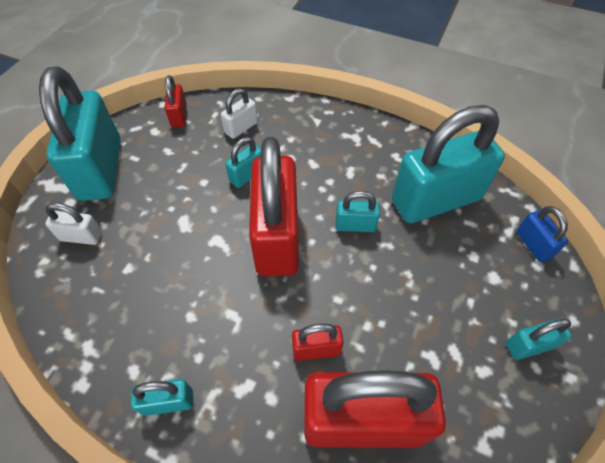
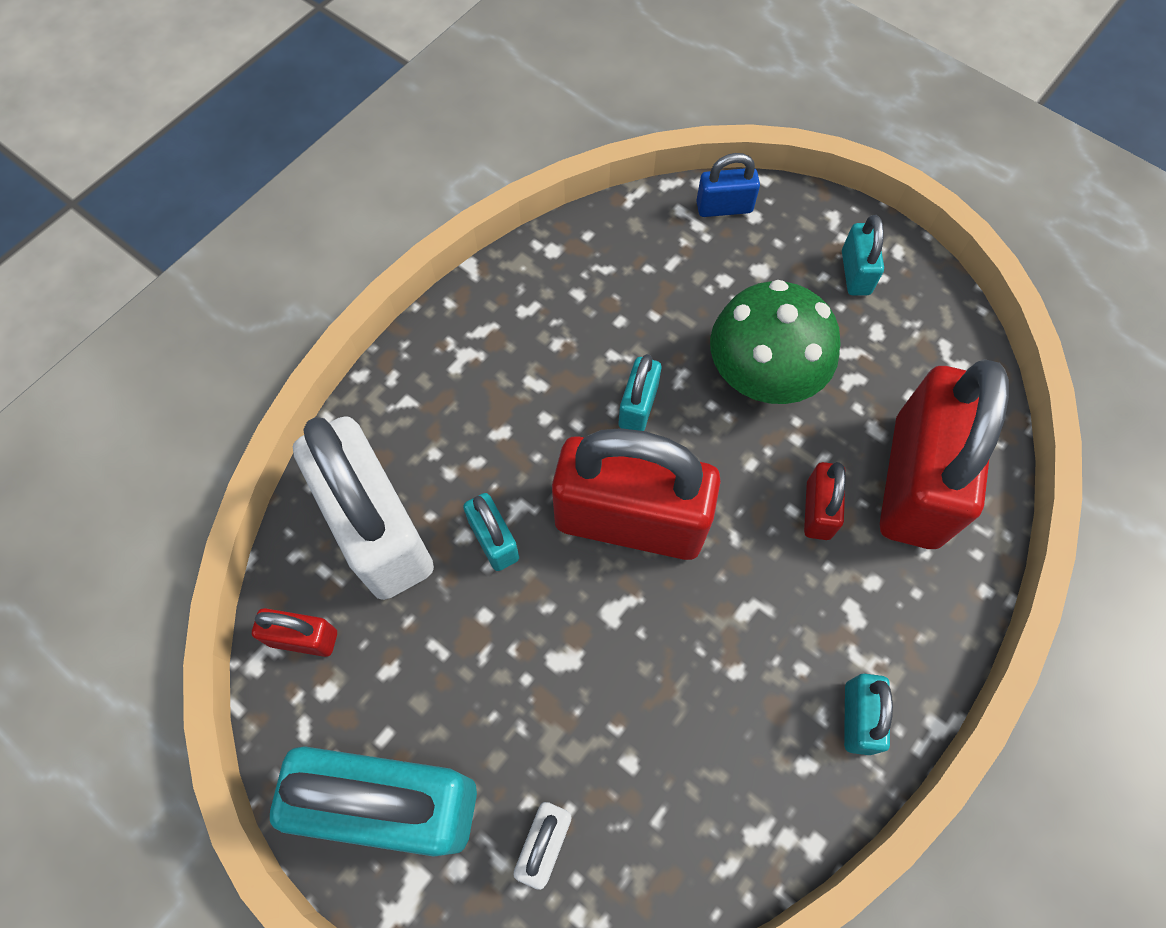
camera: 75 degrees left, 10 degrees up
white padlock [221,88,258,139] -> white padlock [293,416,434,600], size x2.27
turquoise padlock [392,105,505,223] -> none
none -> green mushroom [710,280,841,404]

